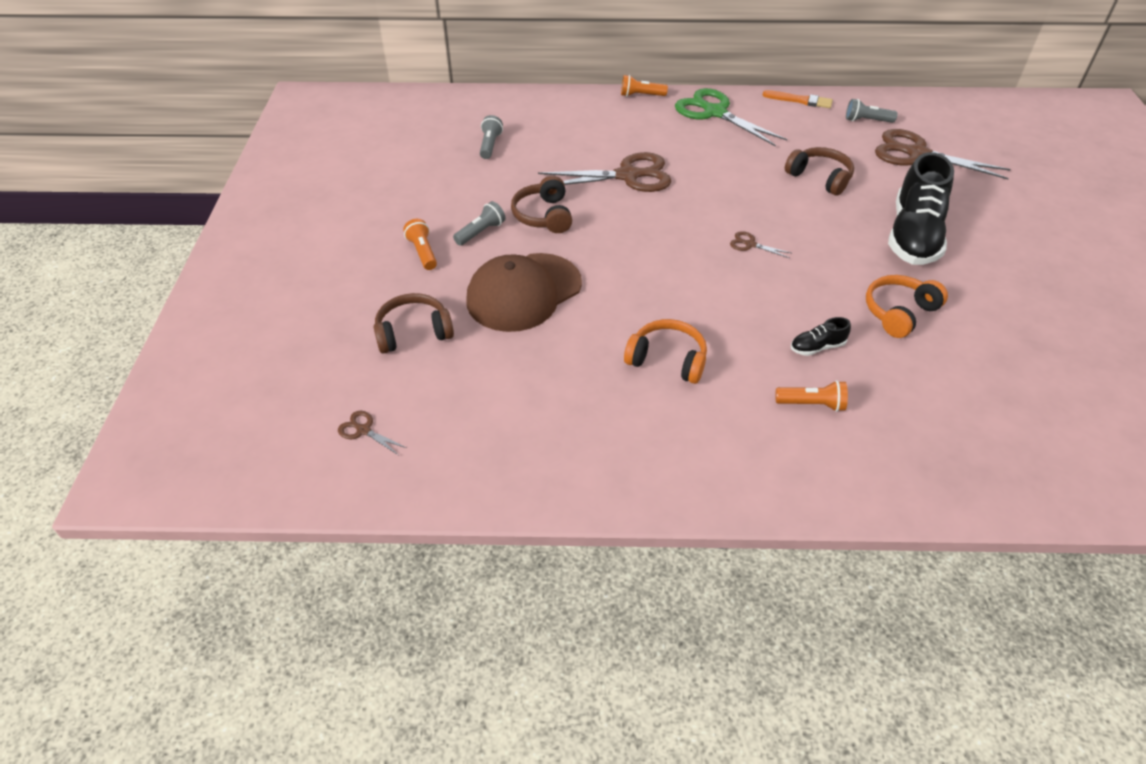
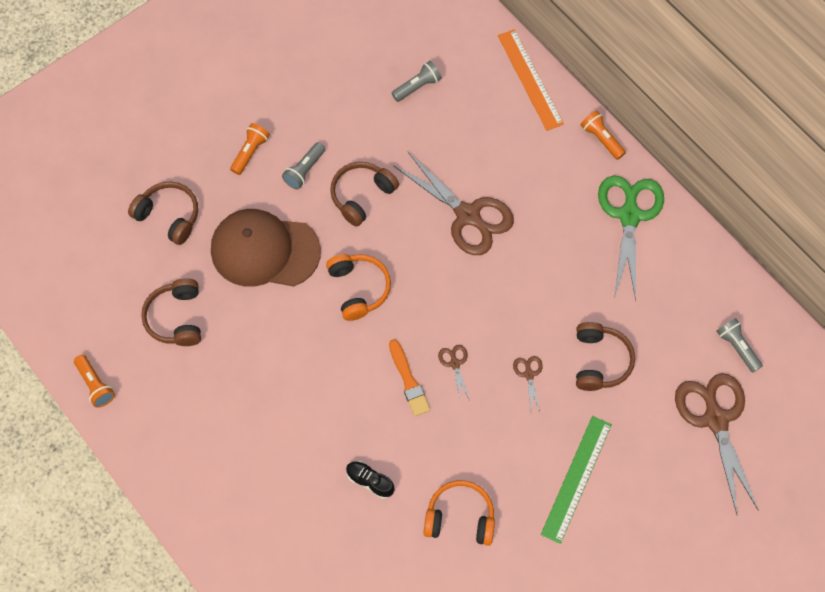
camera: 50 degrees right, 20 degrees up
brown scissors [338,411,407,455] -> brown scissors moved to [513,356,542,411]
grey flashlight [453,201,505,246] -> grey flashlight turned 120 degrees clockwise [282,142,325,189]
orange headphones [624,319,707,384] -> orange headphones moved to [326,254,391,321]
orange brush [762,90,833,108] -> orange brush moved to [389,339,430,416]
orange flashlight [775,380,848,412] -> orange flashlight moved to [74,355,115,408]
black shoe [888,152,954,265] -> green ruler [541,416,612,544]
none -> brown headphones [141,278,201,346]
none -> orange ruler [498,29,564,131]

